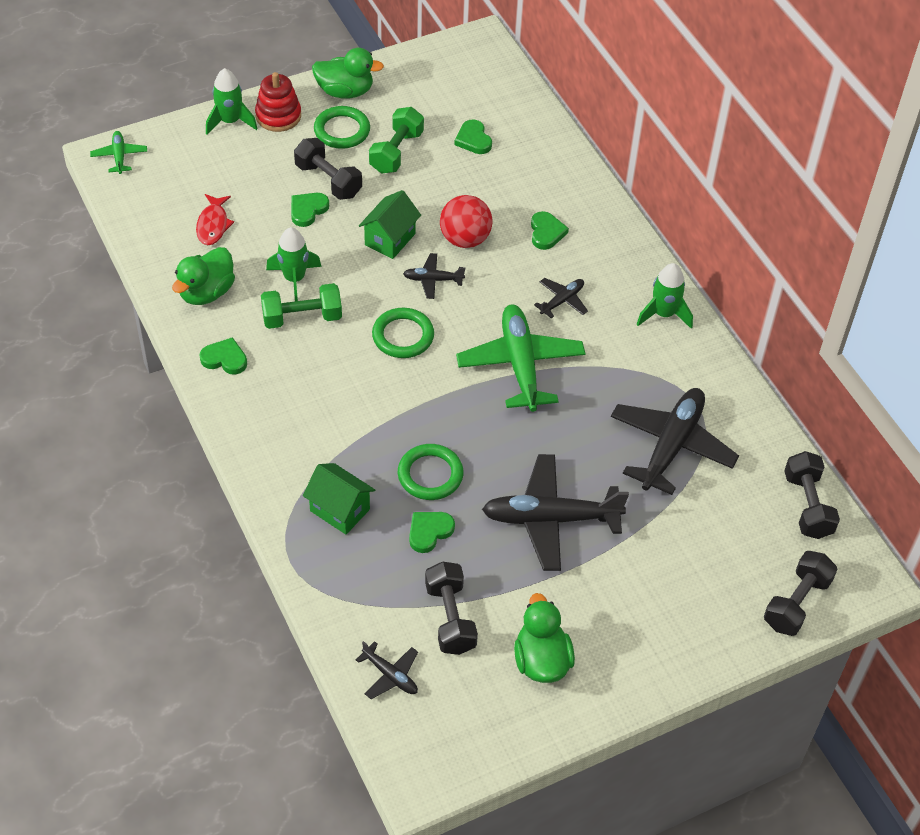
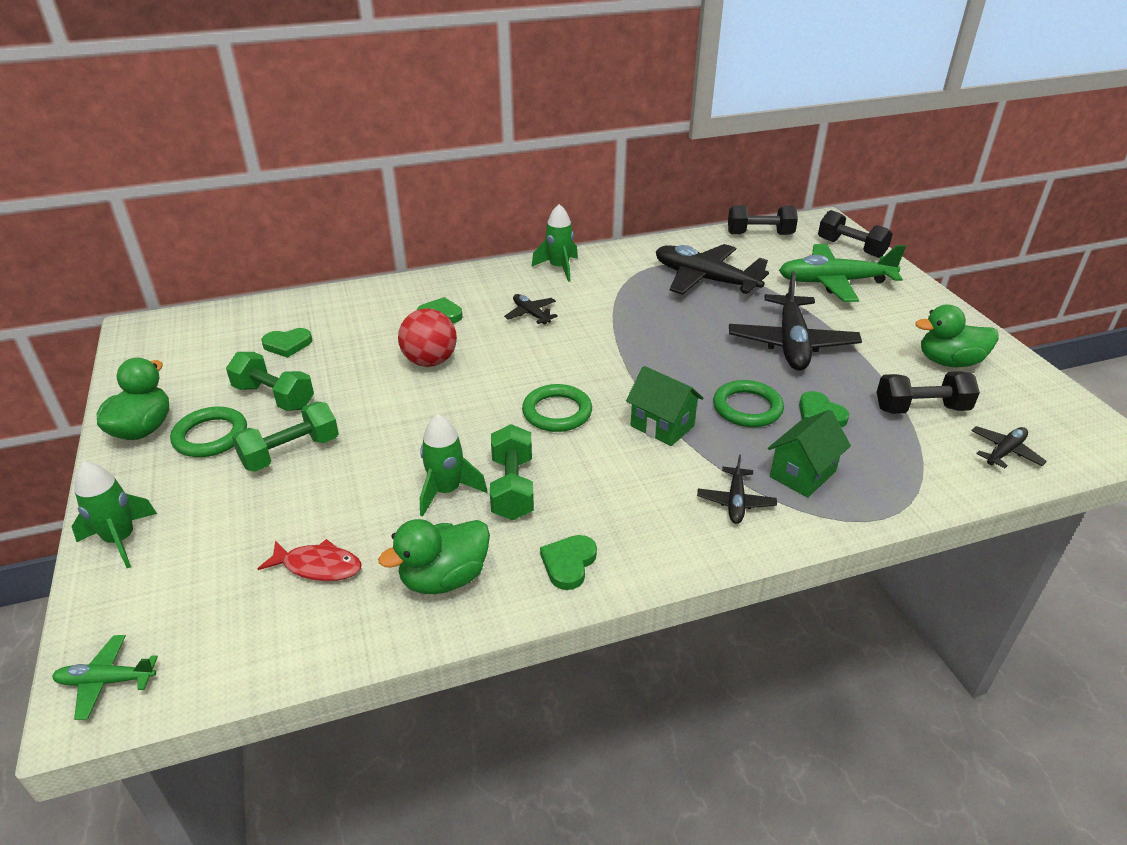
camera: 80 degrees left, 15 degrees down
green duck [172,247,235,305] -> green duck turned 105 degrees clockwise [378,519,490,594]
red stacking toy [255,72,301,132] -> none
green heart [291,193,329,227] -> none
black dumbbell [294,138,362,200] -> green dumbbell [232,402,339,472]
green house [359,190,421,259] -> green house moved to [626,366,704,446]
black plane [403,253,465,299] -> black plane moved to [697,455,777,524]
green plane [456,304,585,412] -> green plane moved to [779,244,906,302]

